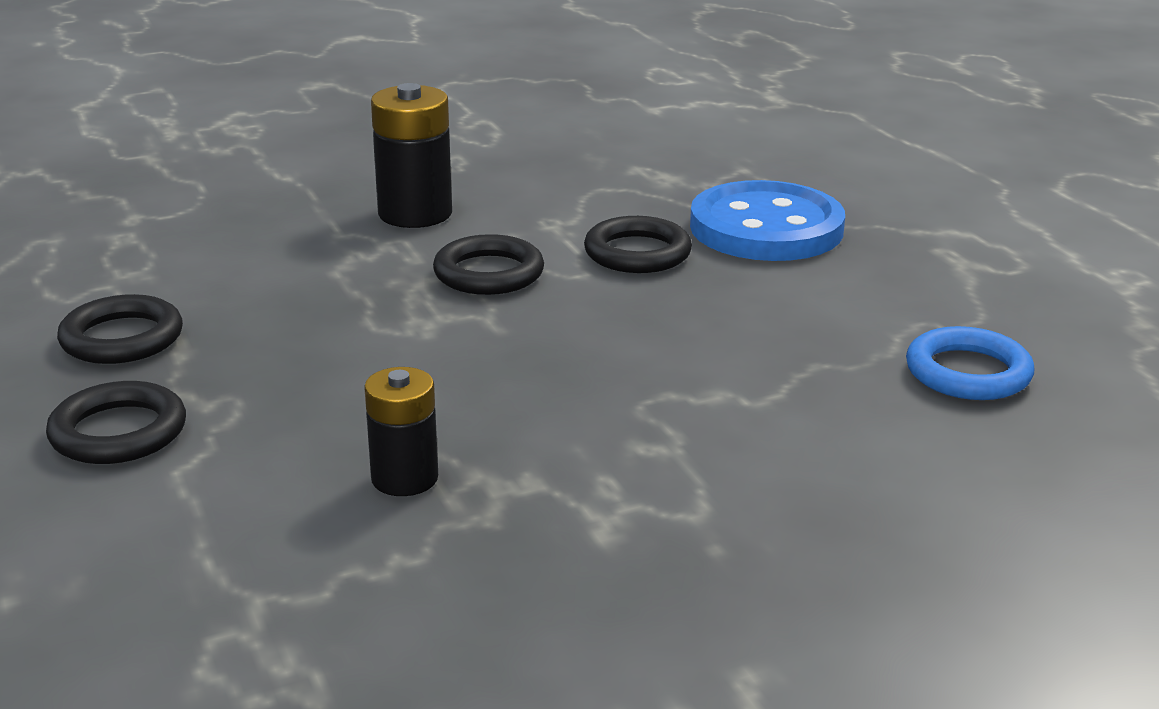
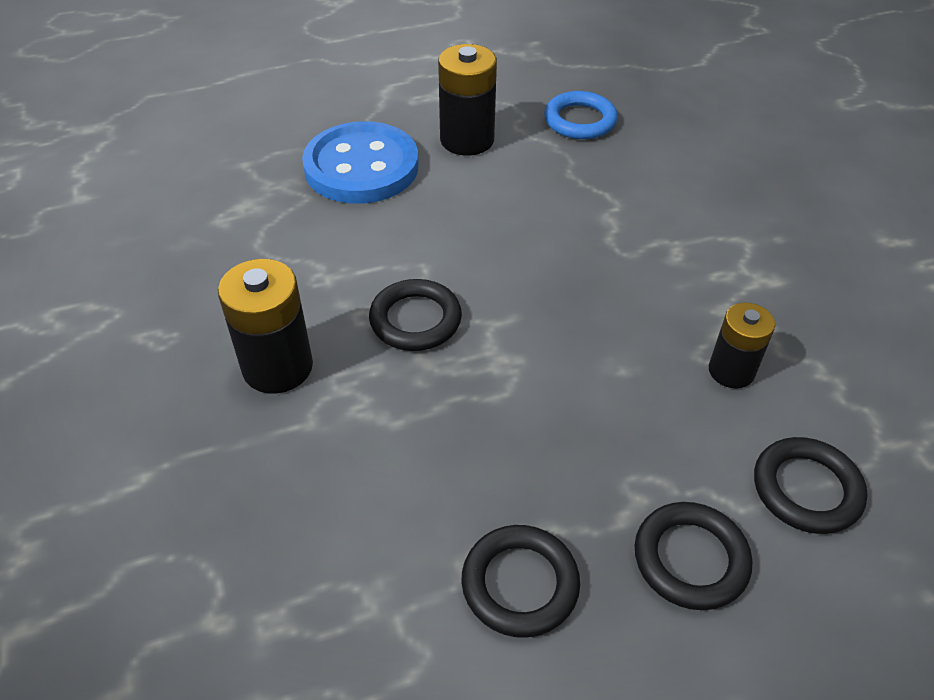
camera: 85 degrees left, 20 degrees up
black ring [584,216,692,273] -> black ring moved to [754,437,867,534]
none -> black battery [438,44,497,156]

